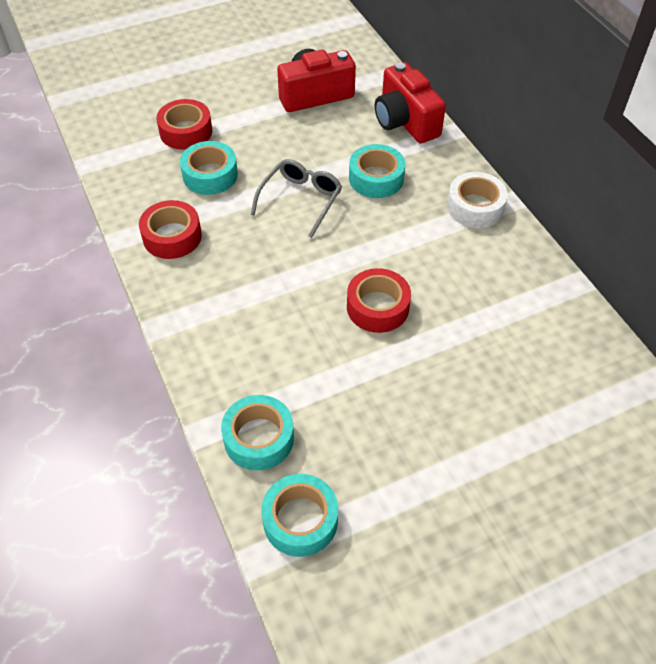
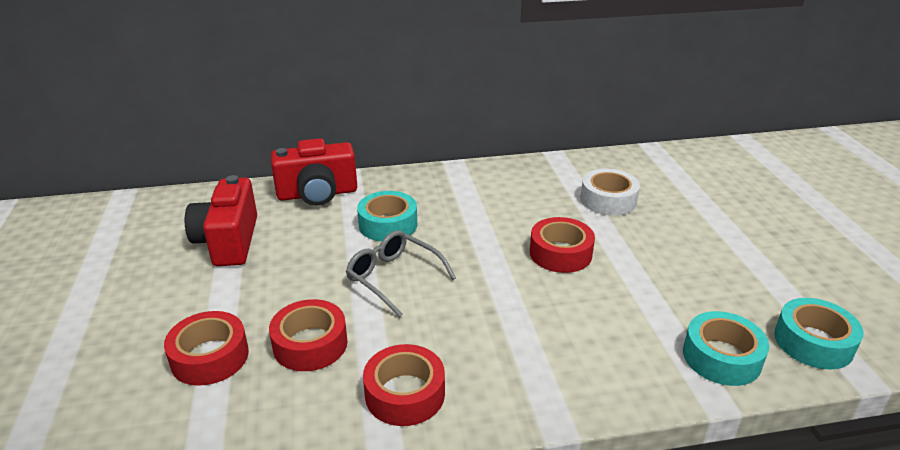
camera: 75 degrees left, 20 degrees down
turquoise tape [180,141,238,195] -> red tape [269,299,348,371]
white tape [447,172,508,228] -> white tape moved to [580,169,640,216]

